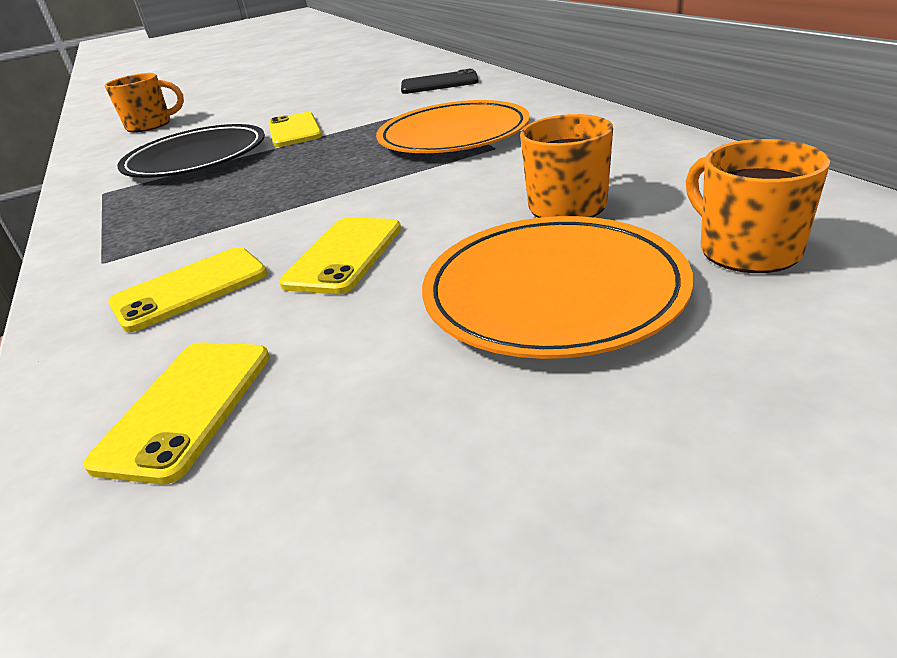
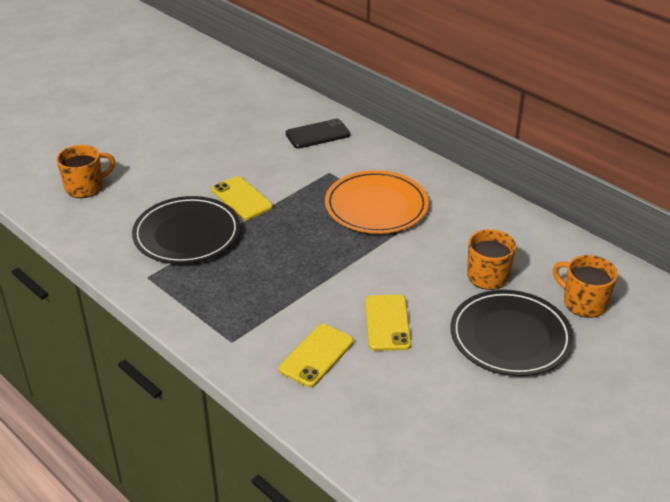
camera: 25 degrees left, 5 degrees up
yellow phone [83,342,270,485] -> none
orange plate [422,216,693,359] -> black plate [451,290,574,376]

